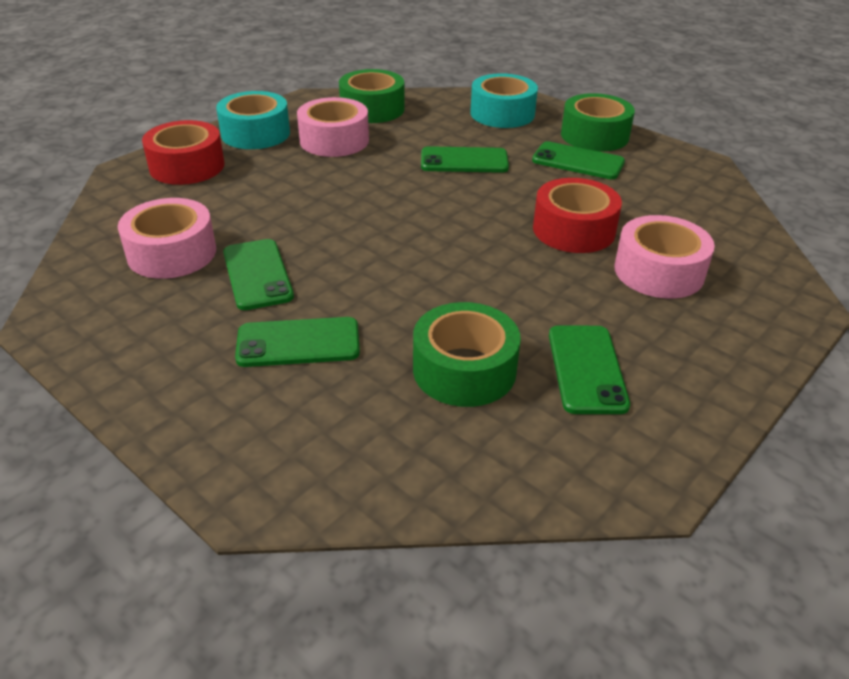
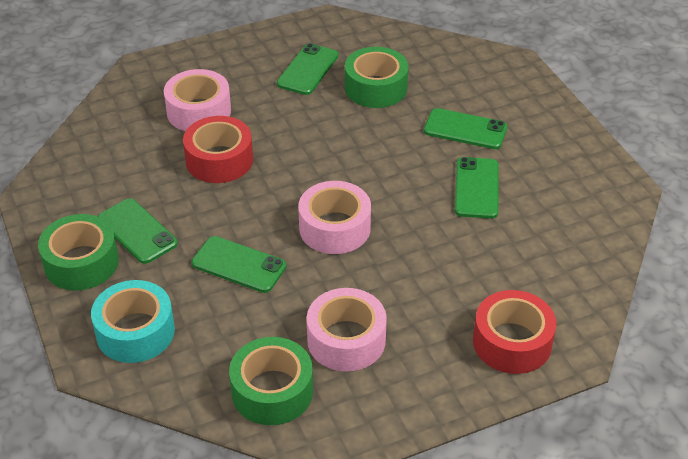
camera: 155 degrees left, 5 degrees up
pink tape [118,198,216,279] -> pink tape moved to [298,181,371,254]
turquoise tape [216,91,290,149] -> none

